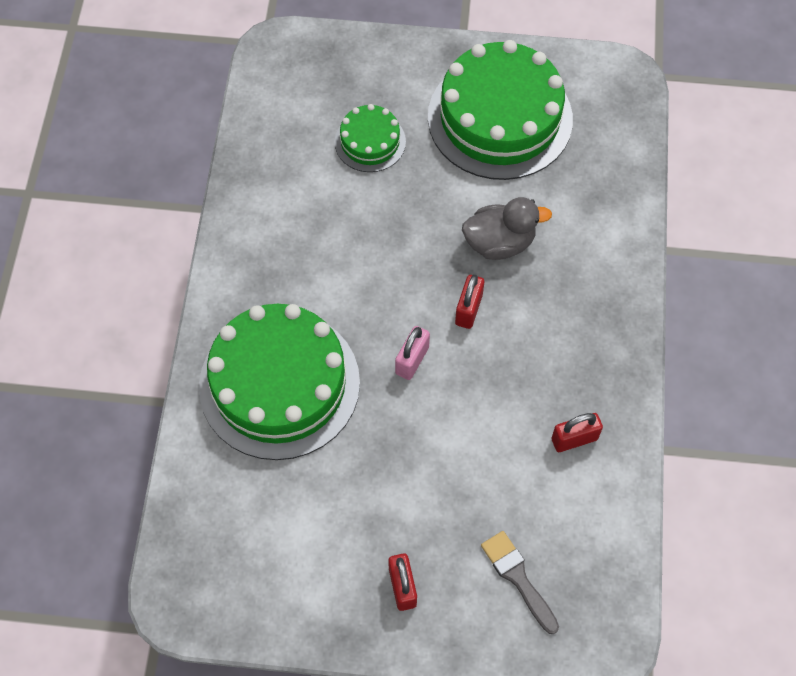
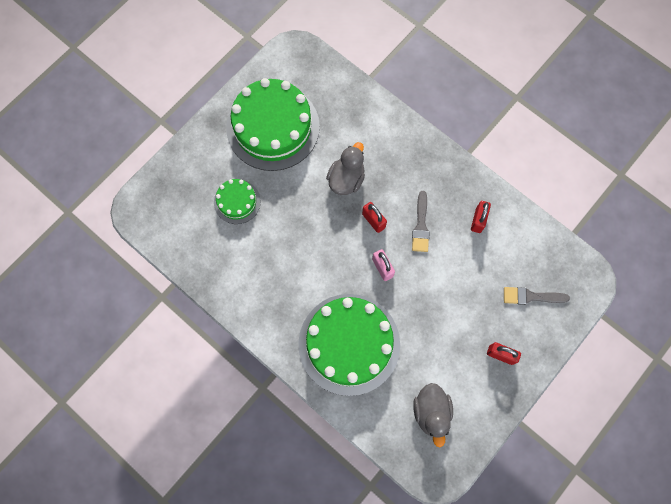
camera: 55 degrees left, 10 degrees up
none -> grey brush [412,191,430,252]
none -> grey duck [413,383,453,447]

